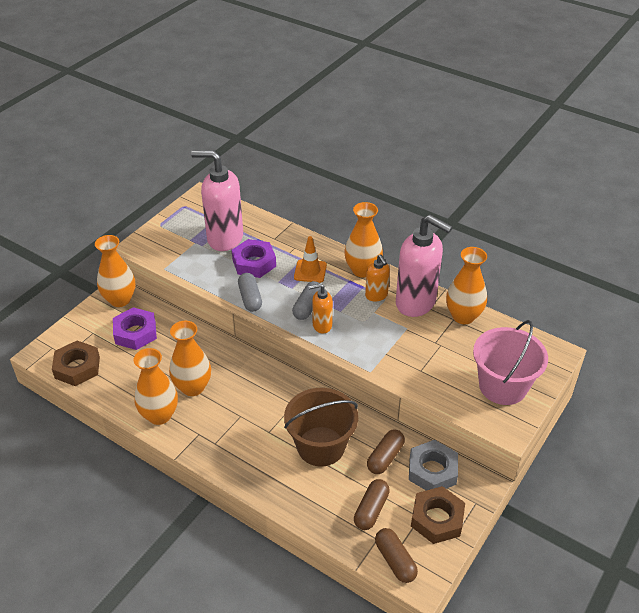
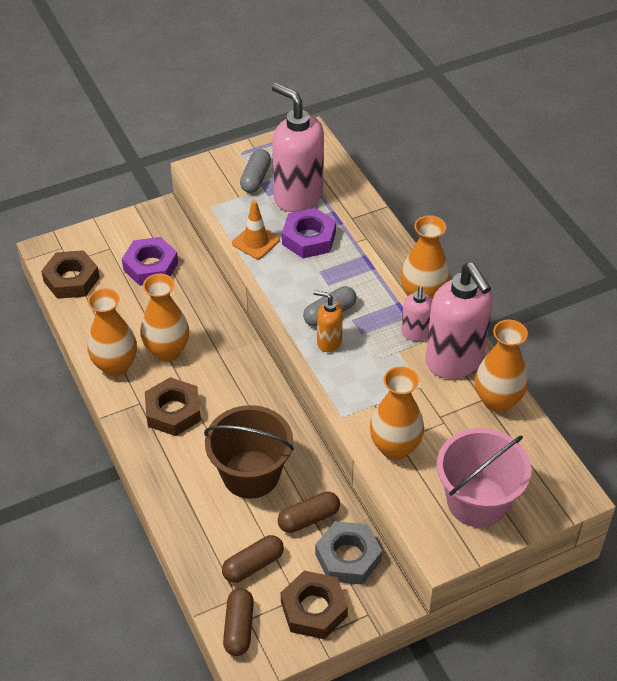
camera: 30 degrees right, 5 degrees up
orange vase [95,235,135,307] -> orange vase moved to [370,366,424,460]
grey capsule [238,273,262,312] -> grey capsule moved to [240,149,271,193]
orange traffic cone [294,236,327,283] -> orange traffic cone moved to [232,200,280,259]
orange soap dispenser [365,254,390,302] -> pink soap dispenser [401,286,432,341]
none -> brown nut [145,377,201,436]

